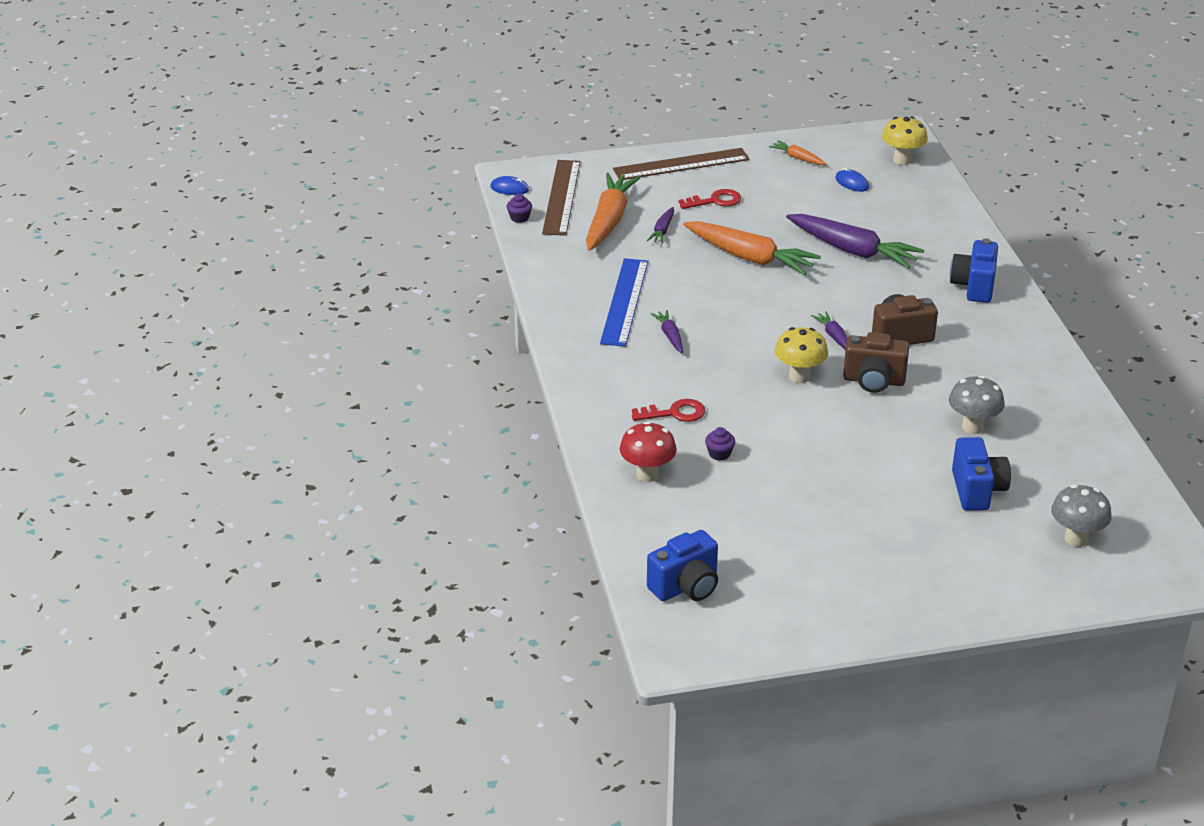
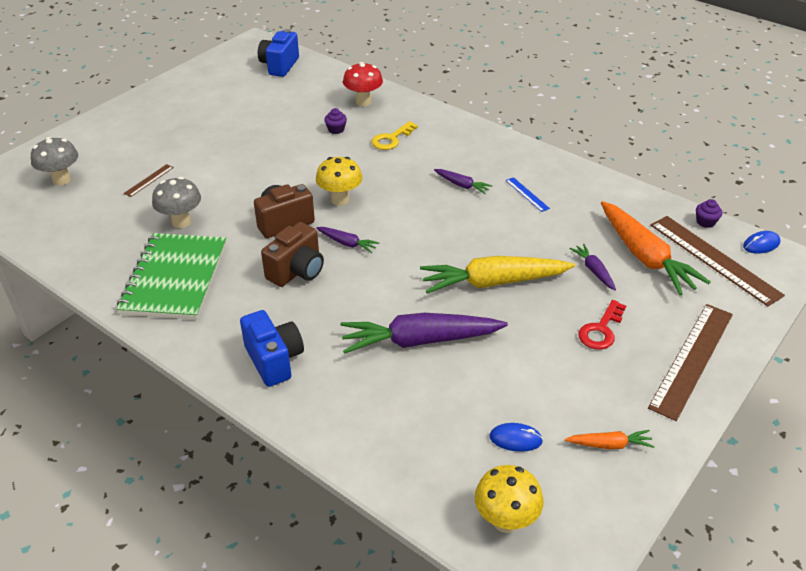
camera: 140 degrees right, 5 degrees up
blue ruler [600,258,648,347] -> blue ruler [505,177,550,212], size x0.44
red key [632,399,705,422] -> yellow key [371,121,418,150]
orange carrot [683,221,821,275] -> yellow carrot [420,256,575,294]
blue camera [952,437,1011,511] -> brown ruler [124,164,174,197]
none -> green notebook [117,233,226,320]

